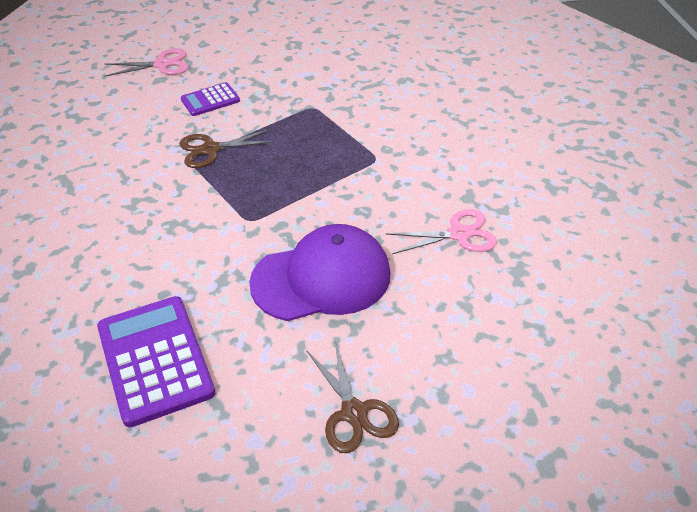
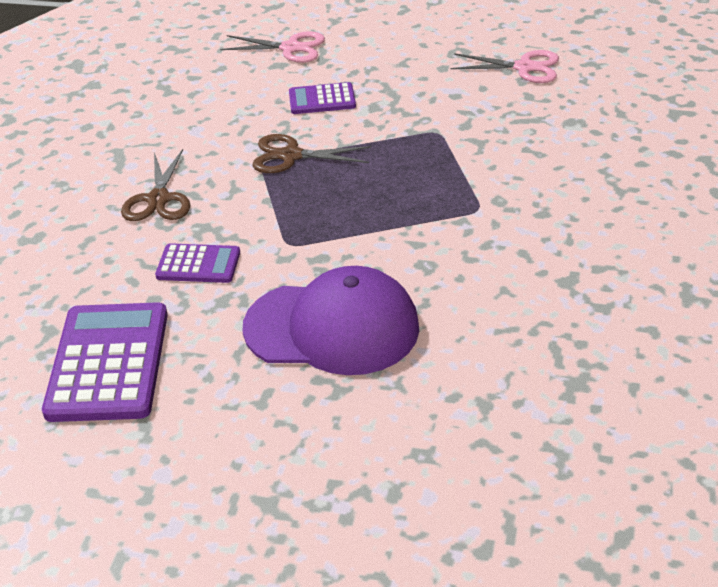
camera: 25 degrees right, 5 degrees down
brown scissors [306,340,399,453] -> brown scissors moved to [121,149,190,221]
pink scissors [385,209,497,254] -> pink scissors moved to [451,50,559,83]
none -> purple calculator [155,243,240,283]

